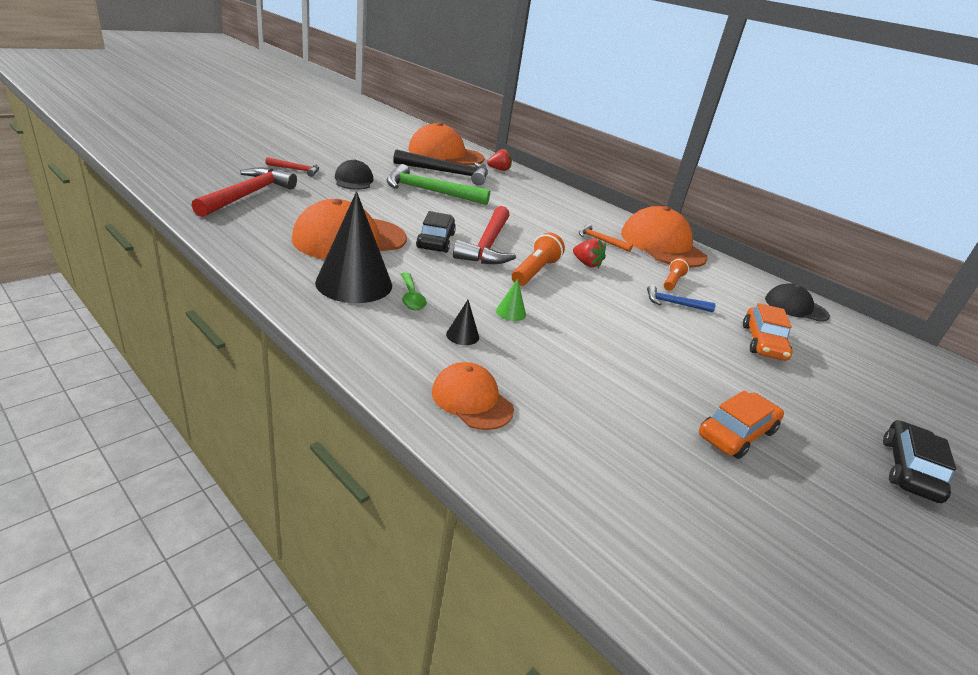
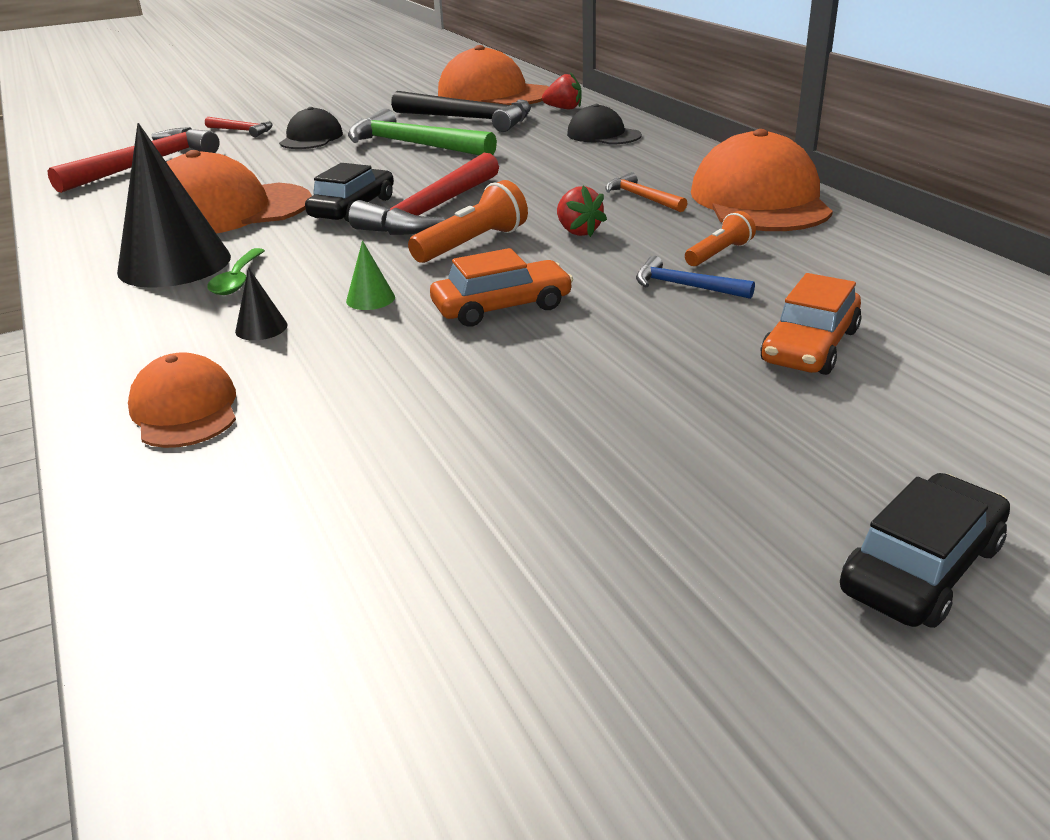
camera: 25 degrees right, 0 degrees up
orange car [699,391,784,459] -> orange car moved to [430,248,573,327]
black cap [765,283,830,322] -> black cap moved to [567,104,642,144]

